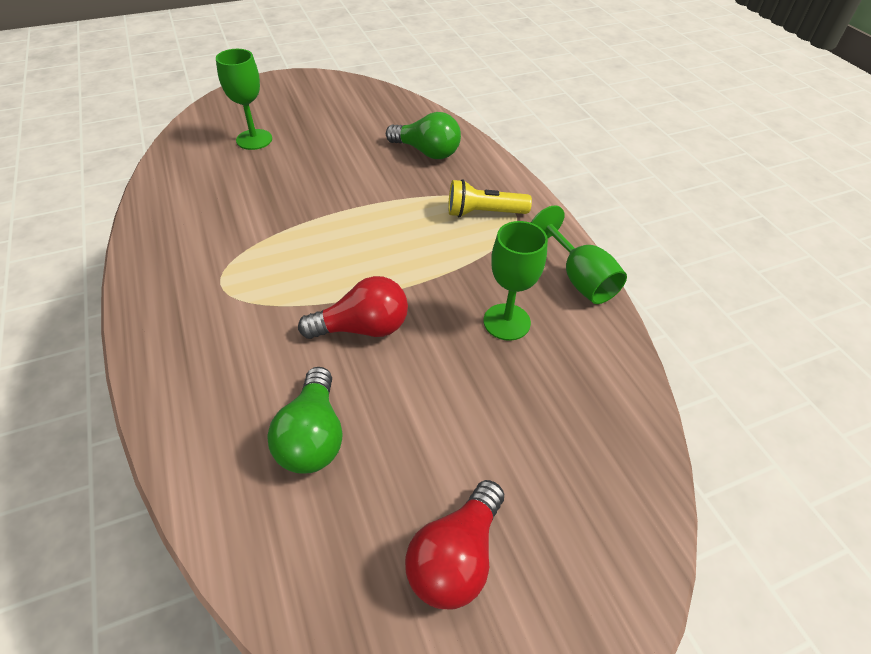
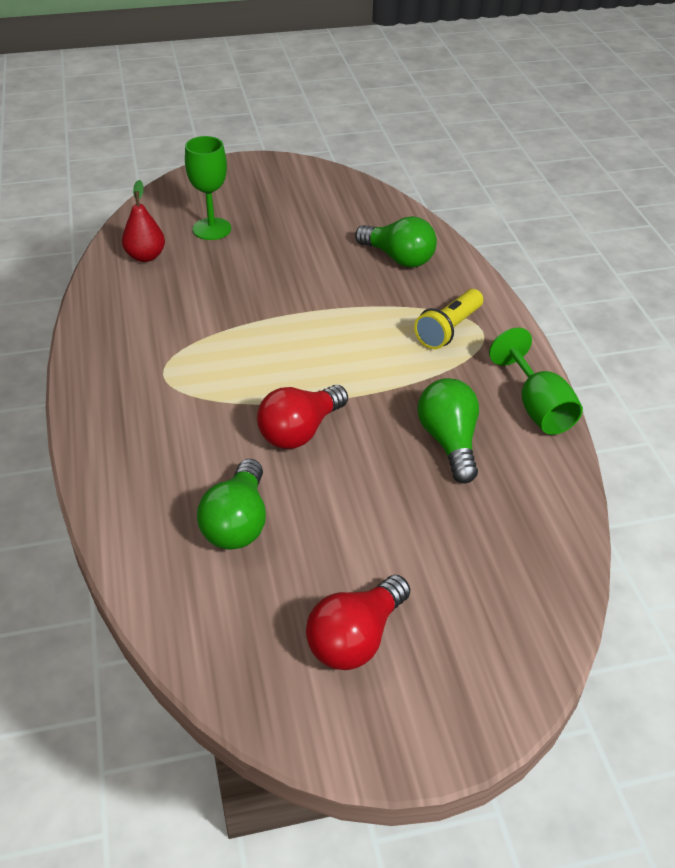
camera: 10 degrees right, 5 degrees down
red light bulb [298,276,408,339] -> red light bulb turned 135 degrees clockwise [257,385,348,449]
yellow flashlight [448,179,532,217] -> yellow flashlight turned 60 degrees counterclockwise [414,289,483,349]
green goblet [484,221,548,341] -> green light bulb [418,378,479,483]
none -> red pear [122,180,165,262]

